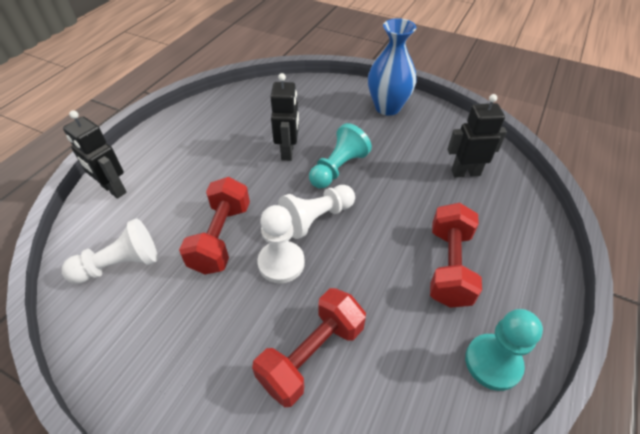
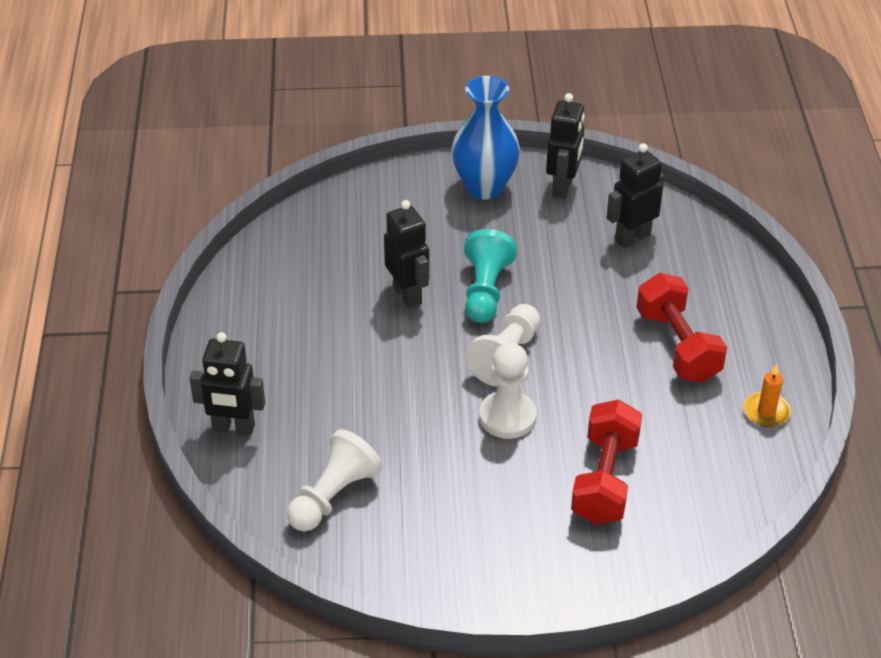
camera: 30 degrees left, 5 degrees down
red dumbbell [179,177,250,274] -> none
turquoise pawn [465,309,543,391] -> orange candle [744,364,791,427]
none -> black robot [546,93,585,199]

